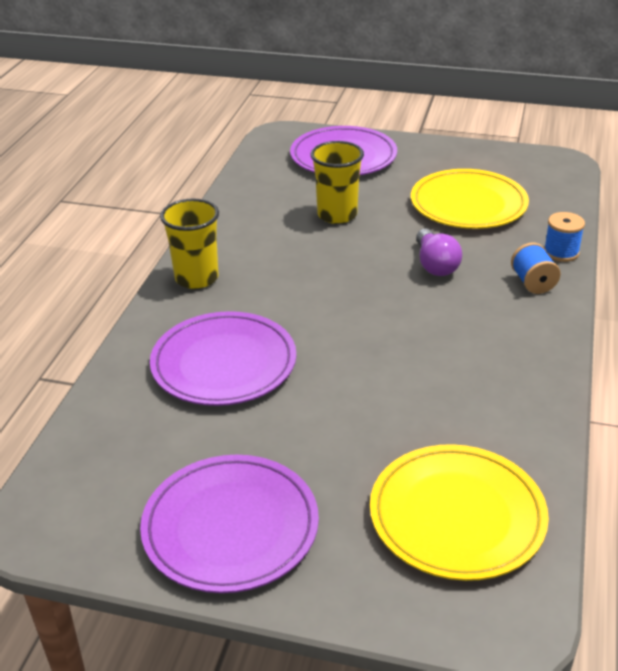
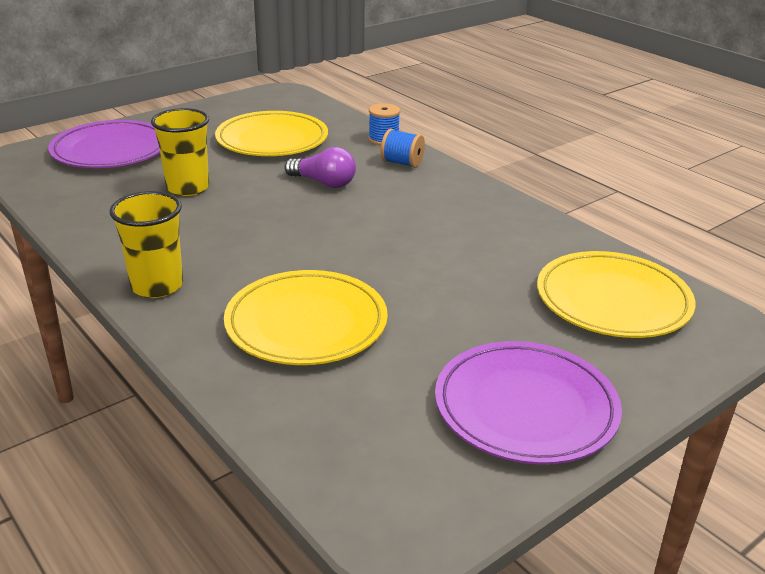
camera: 55 degrees left, 5 degrees down
purple plate [150,311,296,406] -> yellow plate [224,270,388,365]

